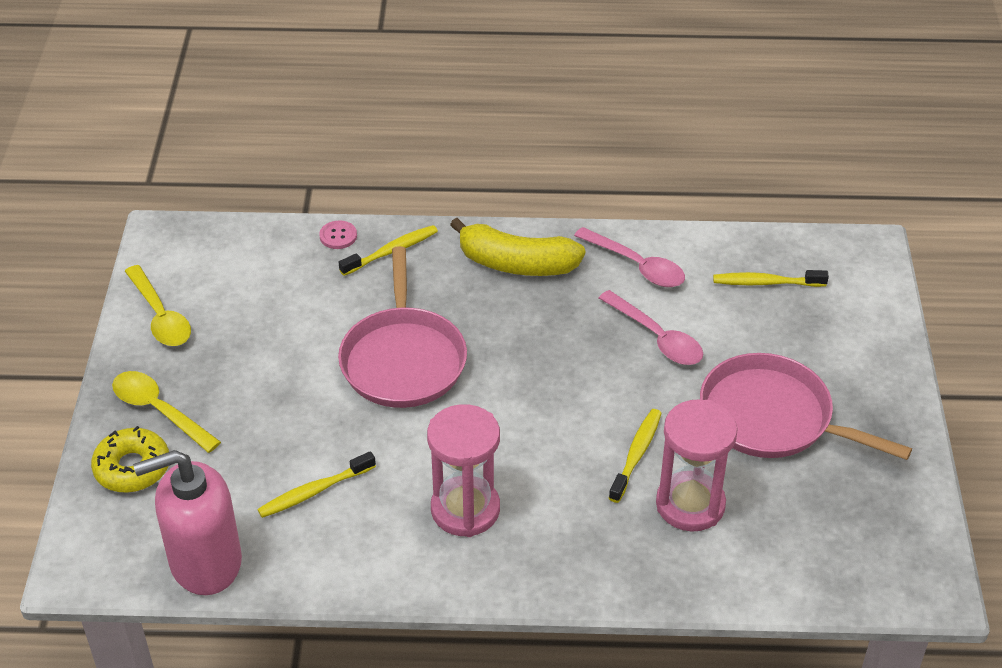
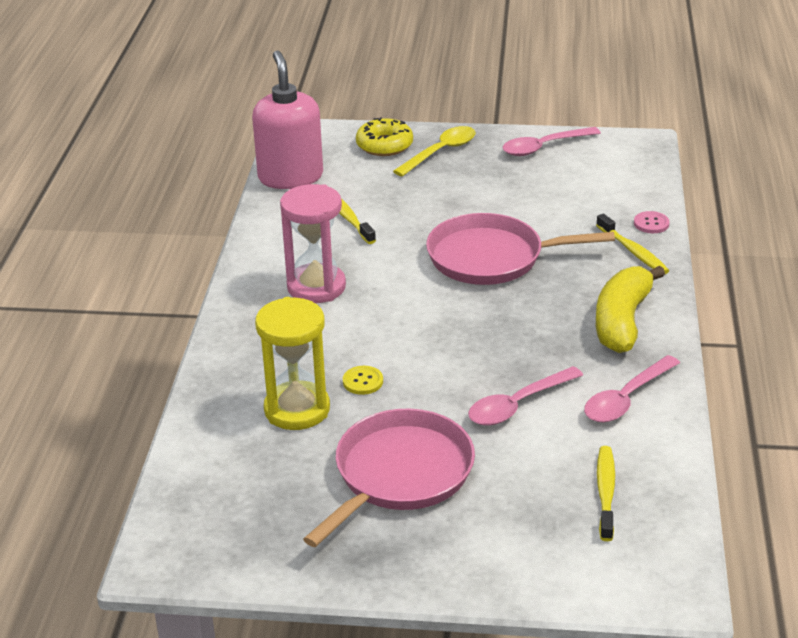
camera: 95 degrees right, 10 degrees down
yellow spoon [125,265,191,346] -> pink spoon [503,127,601,156]
yellow toothbrush [609,409,662,503] -> yellow button [343,366,383,395]
pink hourglass [656,399,737,532] -> yellow hourglass [255,297,330,430]

